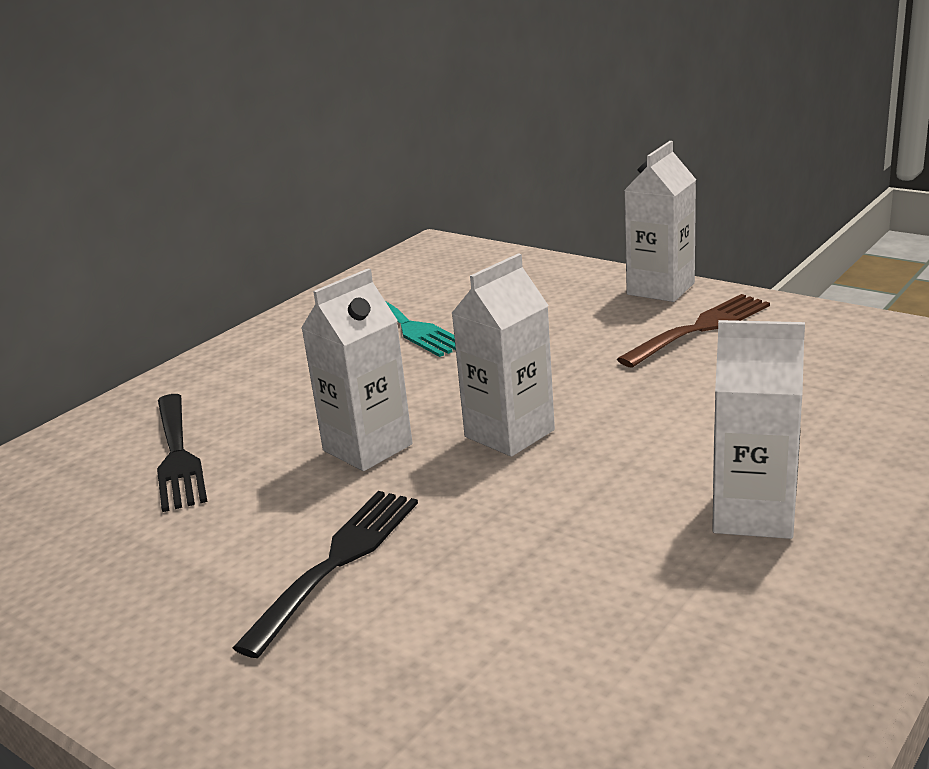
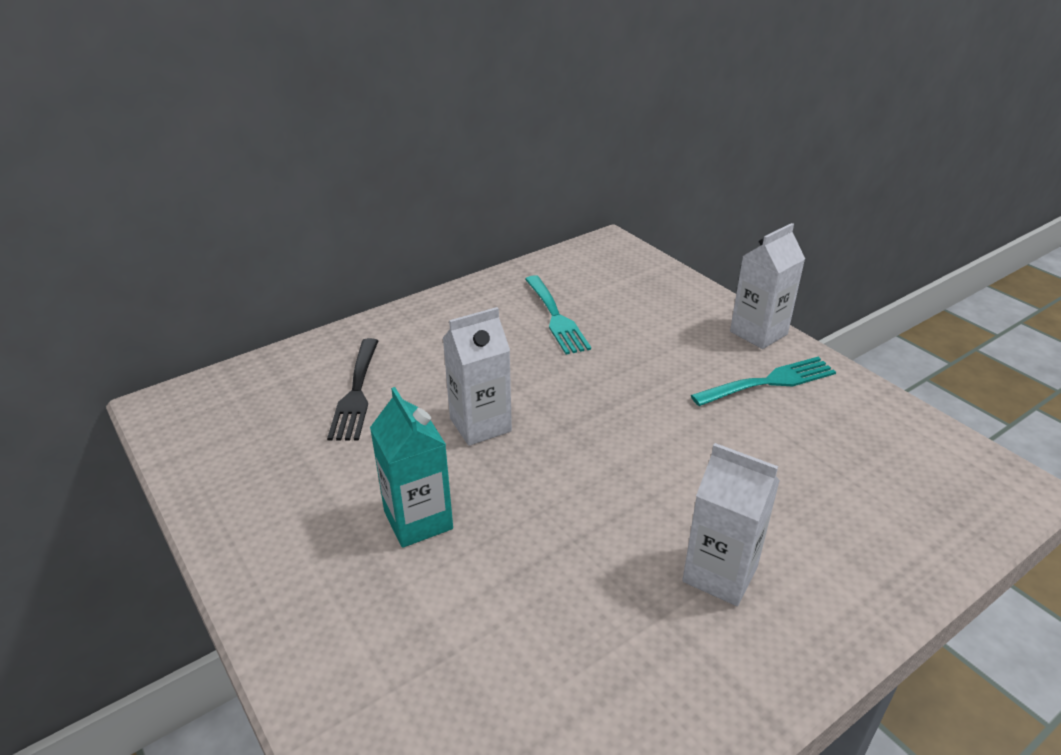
camera: 15 degrees right, 10 degrees up
black fork [233,491,418,658] -> turquoise carton [370,387,453,548]
white carton [451,253,555,457] -> none
brown fork [617,294,770,368] -> turquoise fork [691,357,836,406]

